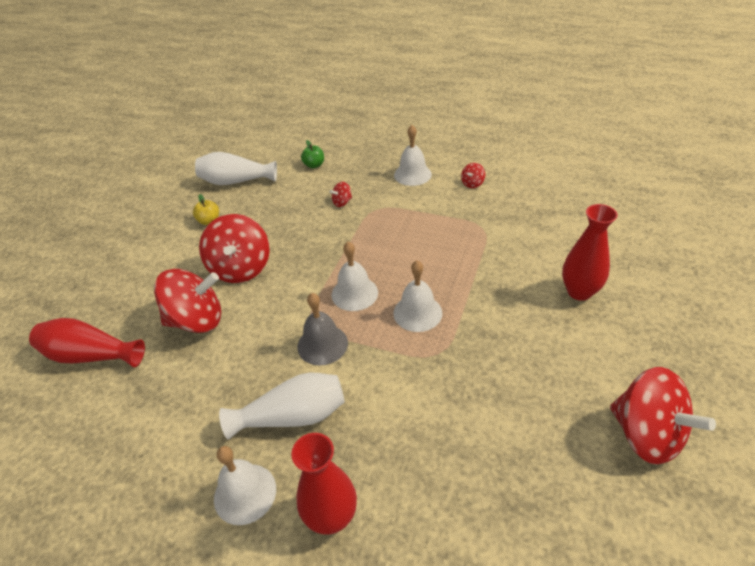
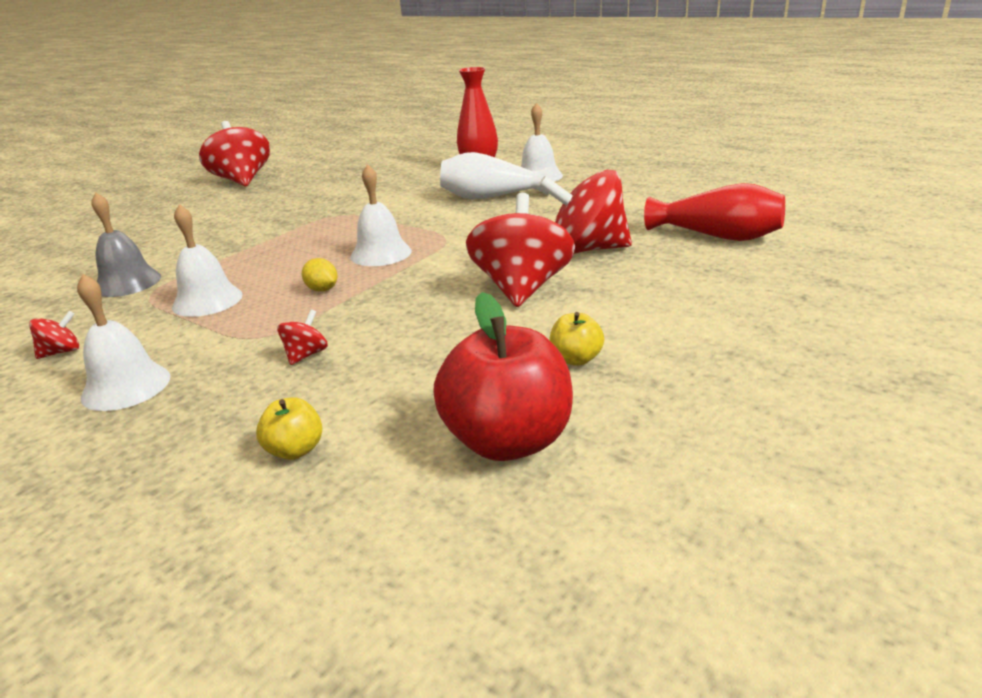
camera: 165 degrees left, 15 degrees down
white vase [195,152,277,185] -> red apple [433,292,573,461]
grey bell [297,293,348,365] -> grey bell moved to [91,193,161,297]
green apple [301,140,324,168] -> yellow apple [256,397,322,460]
red spinning top [330,182,352,207] -> red spinning top turned 45 degrees counterclockwise [277,310,328,365]
white bell [393,260,443,332] -> white bell moved to [172,204,243,317]
red vase [562,204,618,301] -> none
none -> yellow lemon [302,258,338,292]

